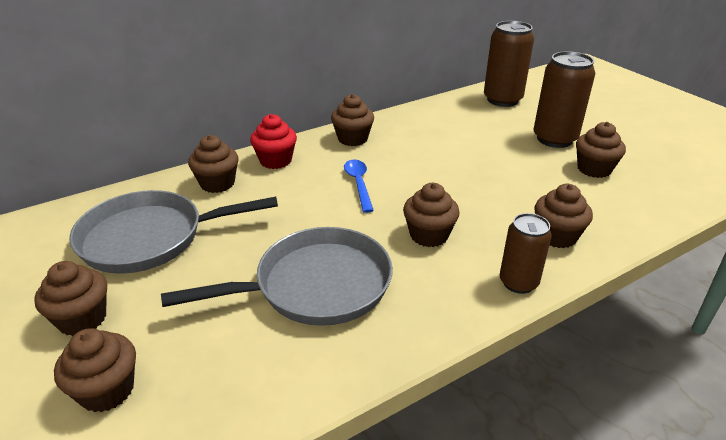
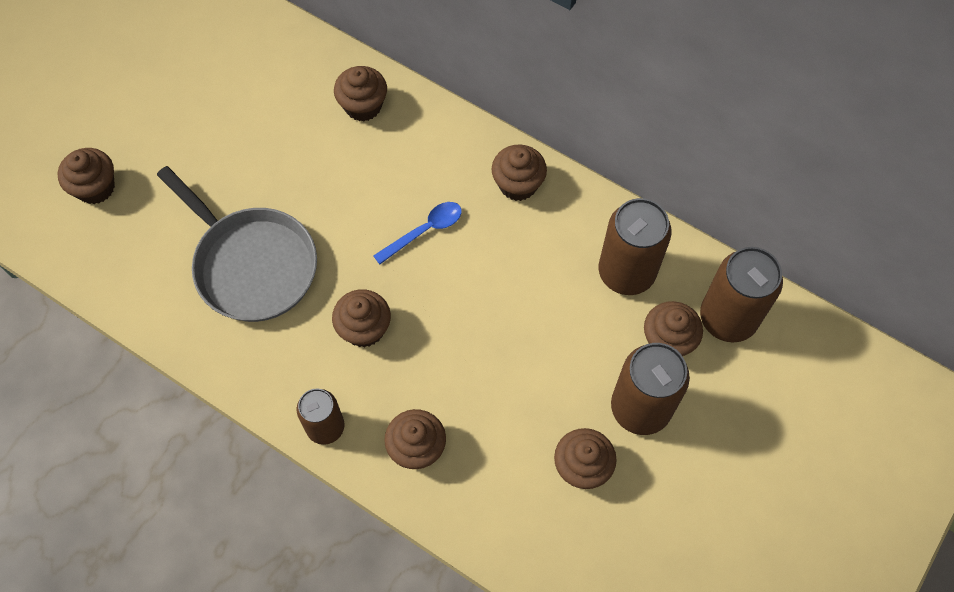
camera: 65 degrees right, 30 degrees up
brown cupcake [34,261,107,336] -> brown cupcake moved to [644,301,703,356]
grey pan [69,190,278,274] -> none
red cupcake [250,114,297,169] -> none
none -> brown can [599,198,672,295]

